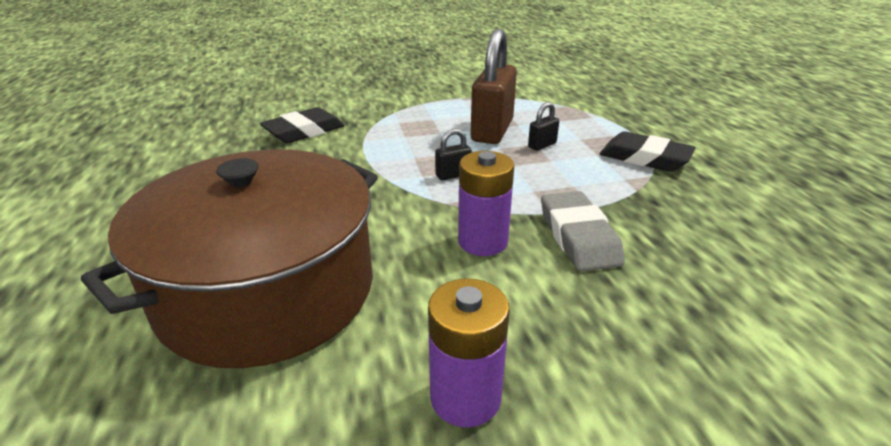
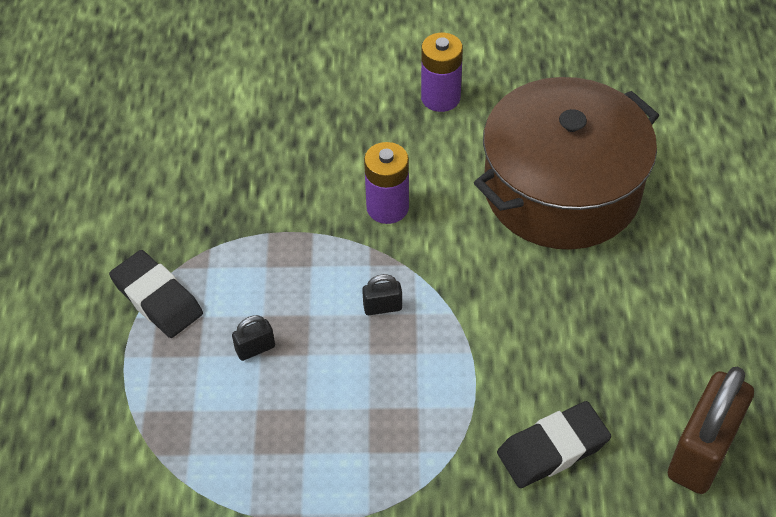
camera: 165 degrees left, 20 degrees up
brown padlock [471,29,517,144] -> brown padlock moved to [668,366,754,494]
grey eraser [541,191,625,272] -> none

